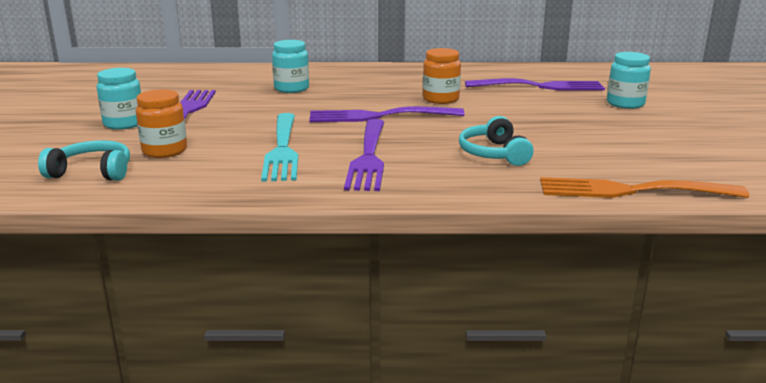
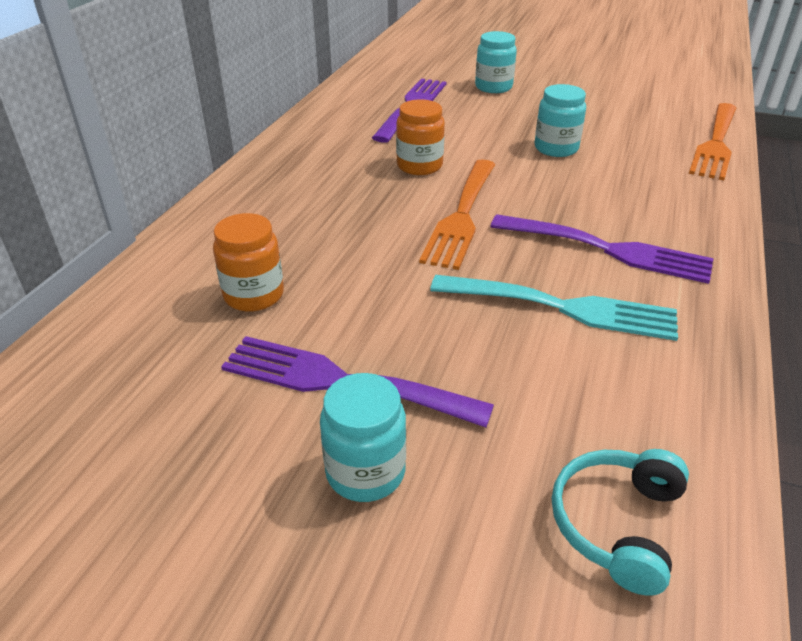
camera: 70 degrees left, 15 degrees up
orange jar [136,89,187,158] -> orange jar moved to [213,213,284,312]
turquoise jar [272,40,309,93] -> turquoise jar moved to [535,84,586,157]
purple fork [310,106,465,122] -> orange fork [419,159,495,270]
turquoise headphones [459,116,534,166] -> none

